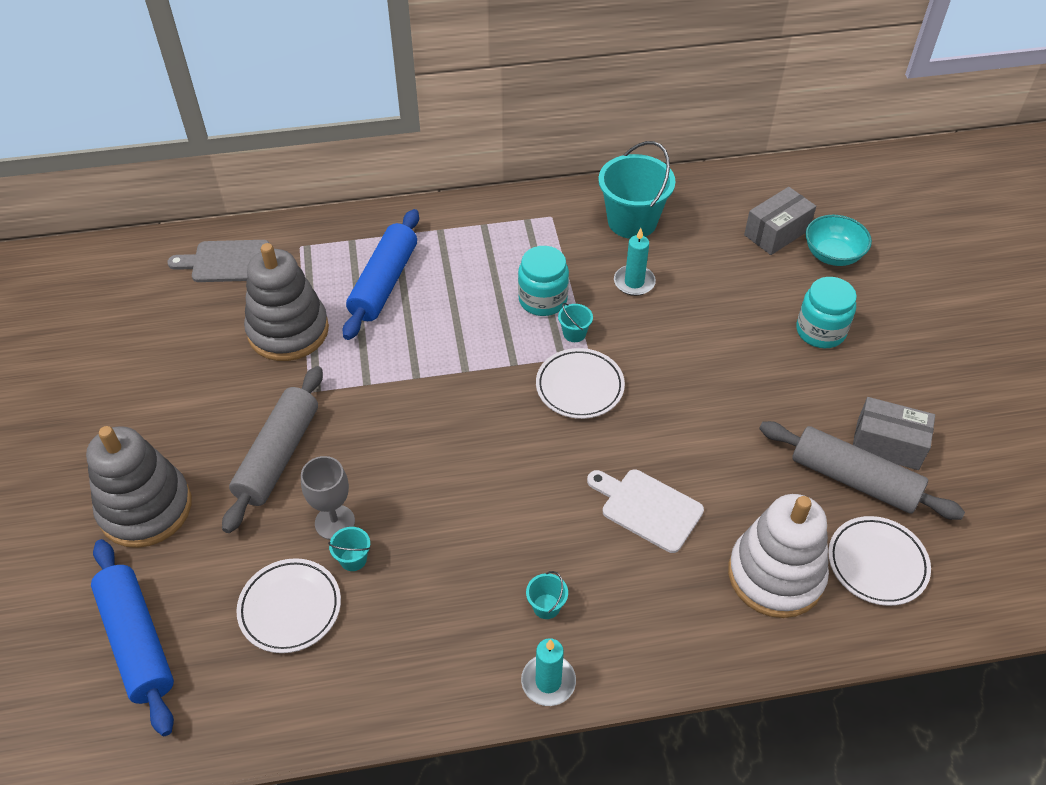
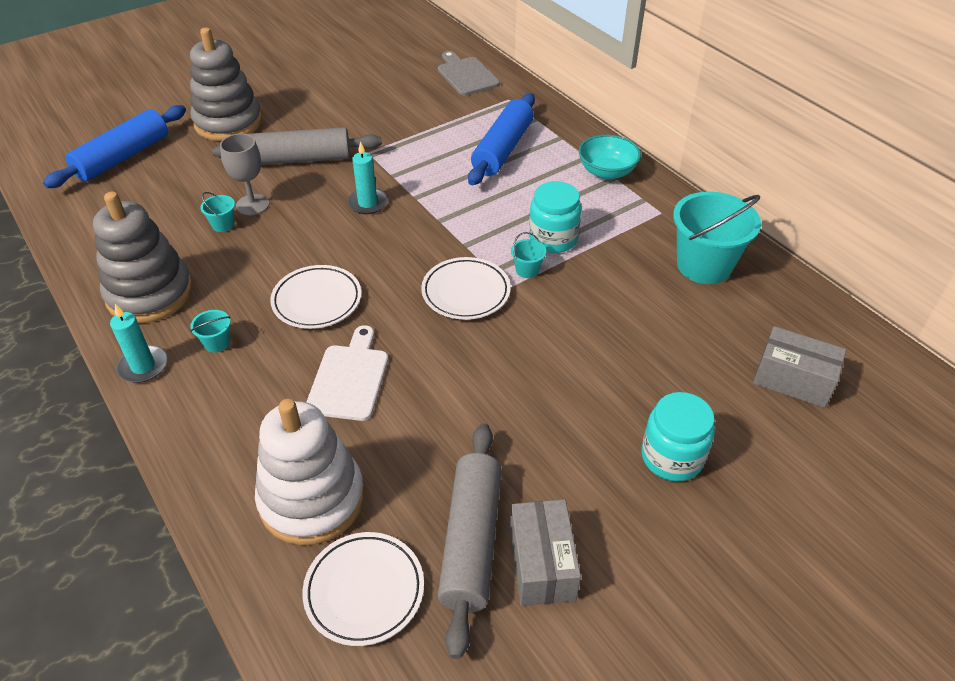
camera: 65 degrees right, 5 degrees down
white plate [236,558,341,653] -> white plate moved to [270,265,361,329]
grey stacking toy [244,243,329,361] -> grey stacking toy moved to [93,192,193,323]
blue rolling pin [343,209,419,340] -> blue rolling pin turned 60 degrees counterclockwise [468,93,535,185]
turquoise candle [614,228,656,296] -> turquoise candle moved to [347,141,388,214]
turquoise bowl [806,215,872,266] -> turquoise bowl moved to [579,135,641,179]

